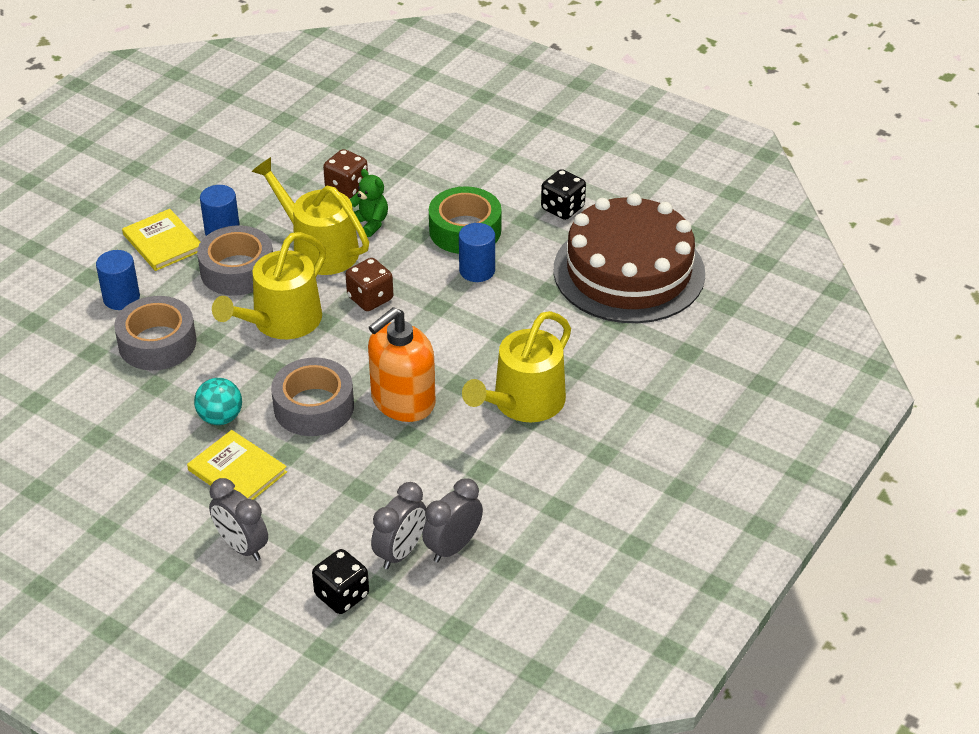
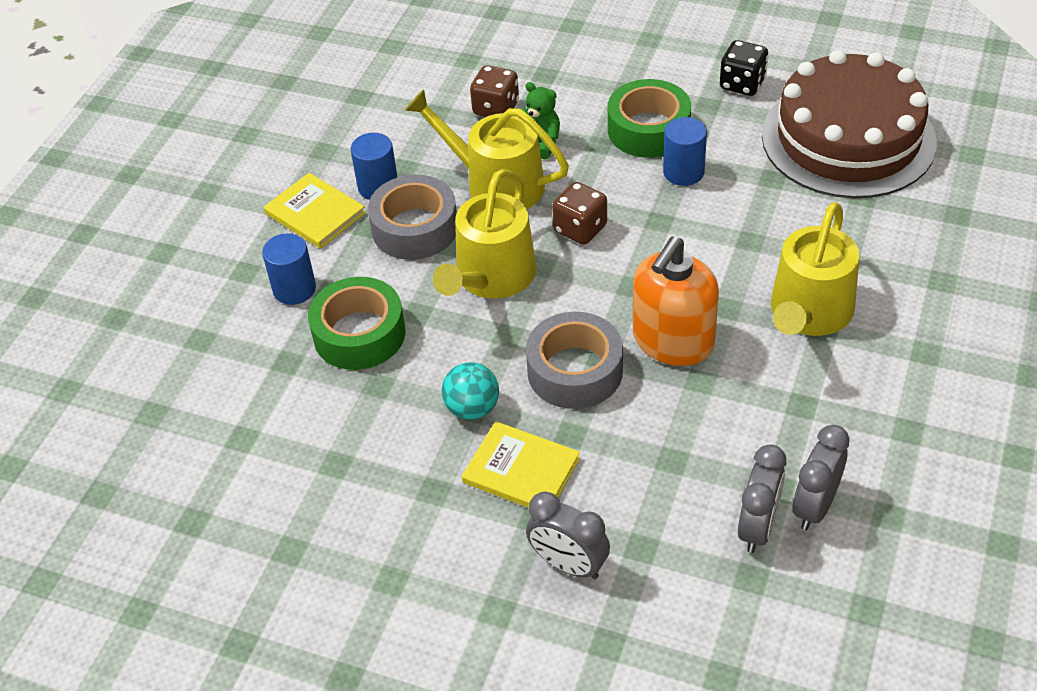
camera: 10 degrees left, 5 degrees up
grey tape [114,296,197,370] -> green tape [308,277,406,370]
black dice [312,549,369,614] -> none

